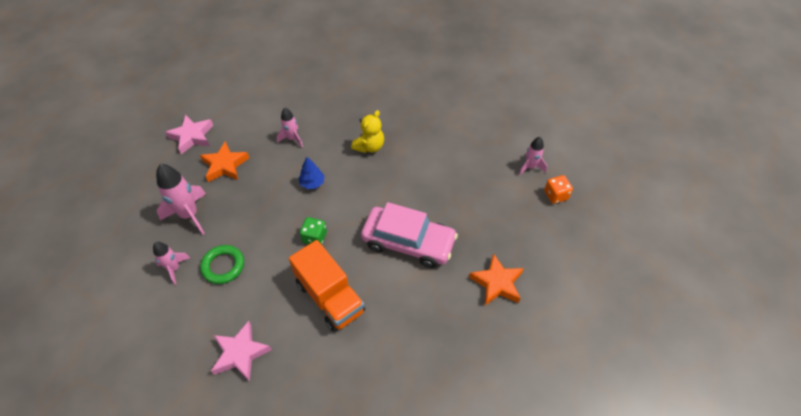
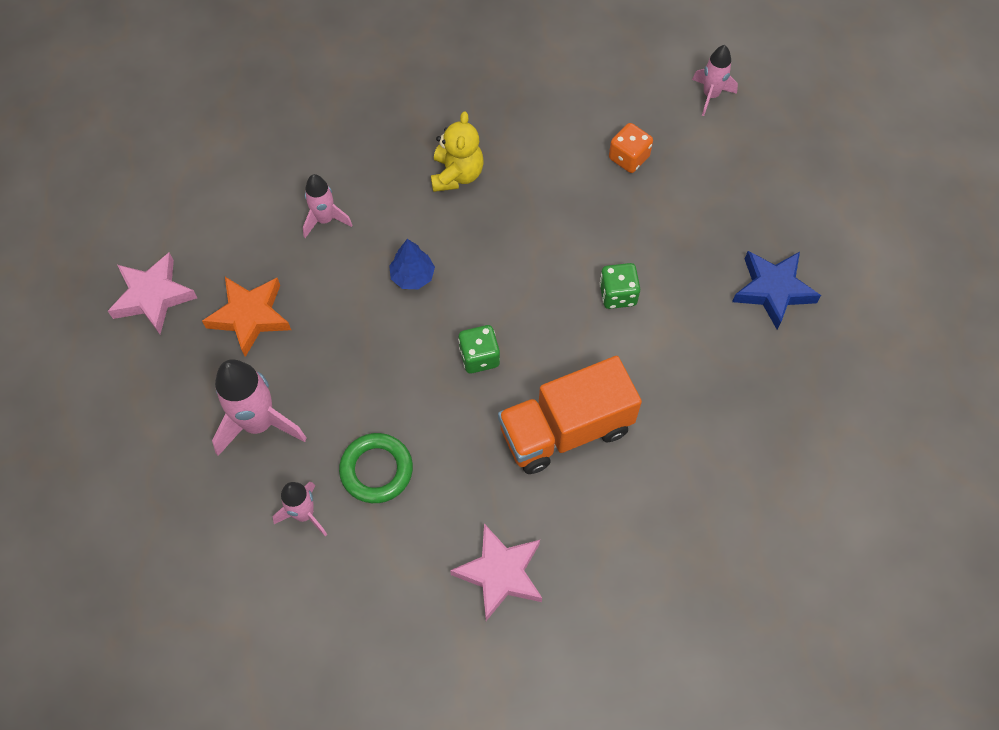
camera: 30 degrees left, 10 degrees up
orange truck [289,240,365,332] -> orange truck turned 135 degrees clockwise [498,356,642,474]
pink car [361,202,458,268] -> green dice [599,263,640,309]
orange star [469,253,524,305] -> blue star [732,251,821,330]
orange dice [544,175,573,204] -> orange dice moved to [609,123,653,173]

